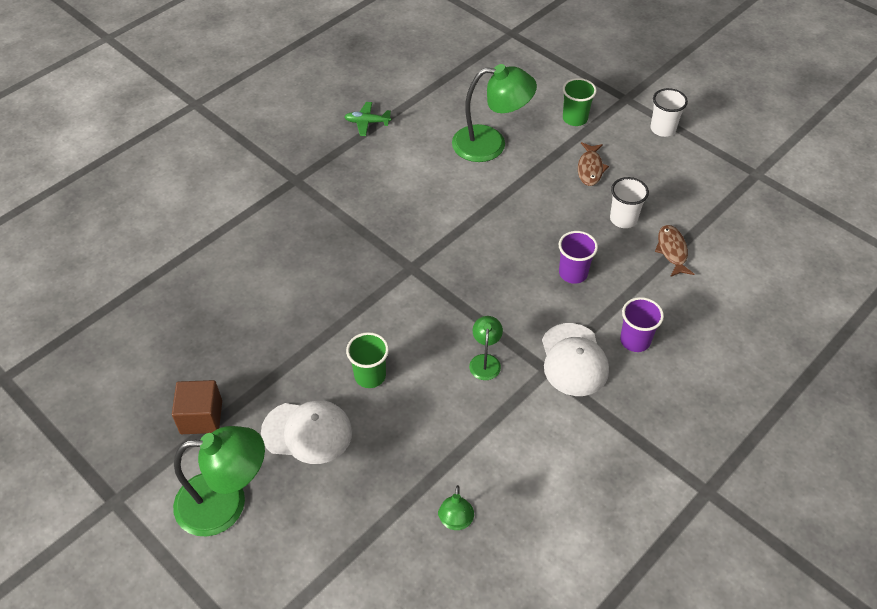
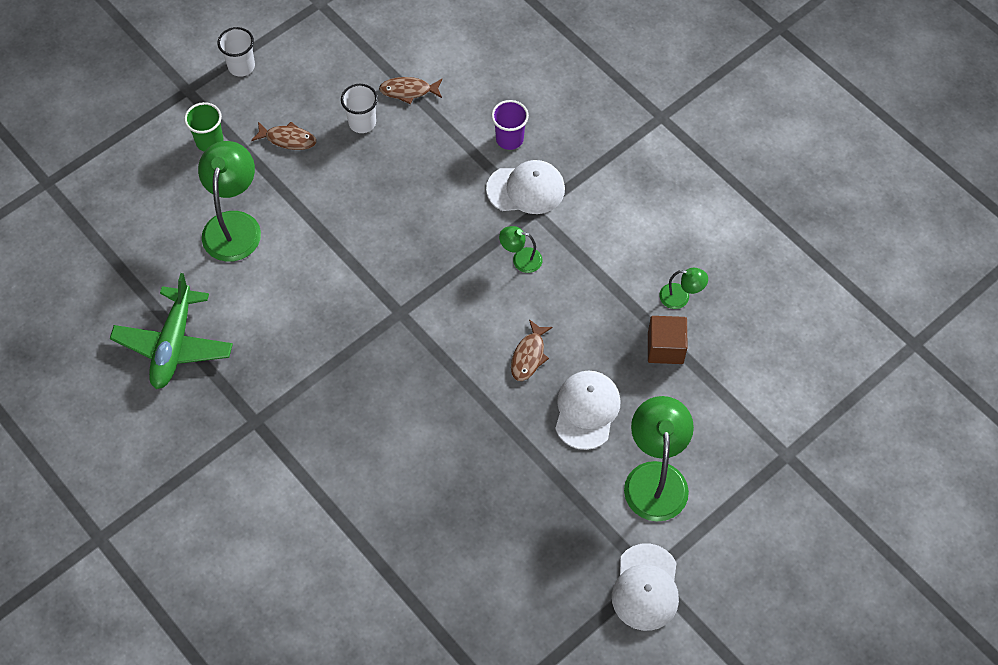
camera: 85 degrees left, 10 degrees up
brown cube [172,380,222,434] -> brown cube moved to [648,316,687,364]
green plane [344,102,391,136] -> green plane [110,273,233,389], size x2.10
green cup [346,332,389,388] -> brown fish [511,319,553,381]
purple cup [559,231,598,284] -> none
none -> white cap [612,543,679,631]

